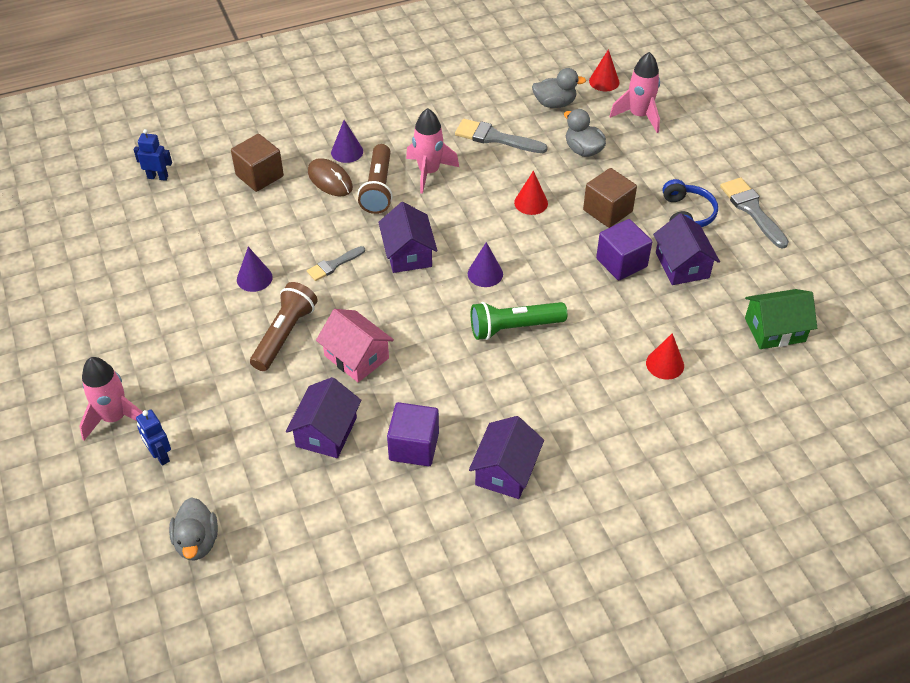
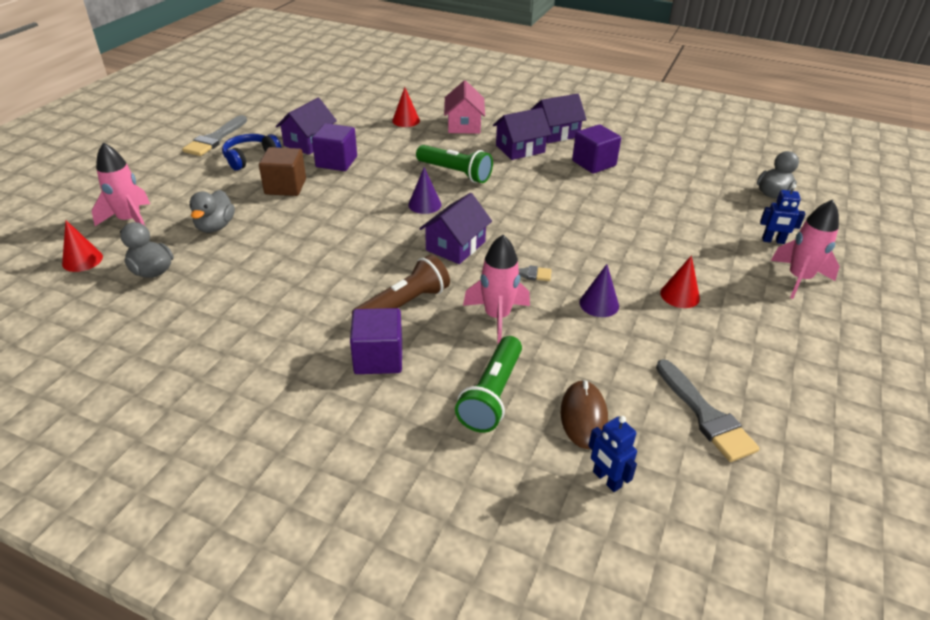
camera: 135 degrees left, 10 degrees down
blue robot [136,410,171,466] -> blue robot turned 90 degrees clockwise [760,184,805,244]
brown cube [231,134,284,192] -> green flashlight [455,336,522,433]
brown flashlight [250,282,317,371] -> none
purple house [286,377,361,458] -> purple house moved to [493,108,551,160]
brown mouse [308,158,353,196] -> brown mouse moved to [561,380,608,449]
pink house [316,309,394,382] -> pink house moved to [444,80,485,134]
purple cone [331,120,363,163] -> purple cube [350,308,402,374]
pink rocket [406,108,459,194] -> pink rocket moved to [463,235,530,344]
grey brush [455,119,548,153] -> grey brush moved to [656,359,760,462]
red cone [514,171,548,215] -> red cone moved to [660,255,700,308]
green house [745,289,817,349] -> none

